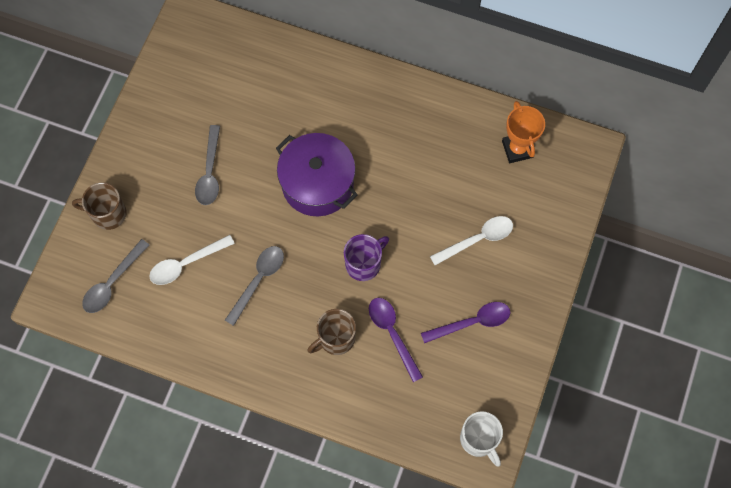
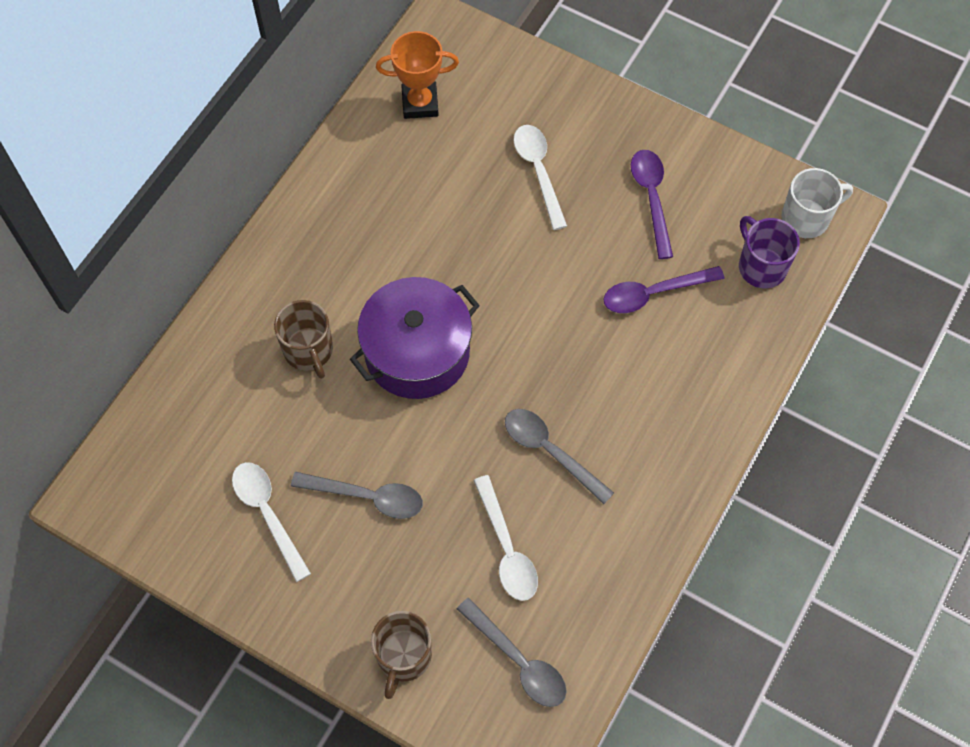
camera: 80 degrees left, 5 degrees down
brown mug [307,309,356,355] -> brown mug moved to [274,300,333,379]
purple mug [344,234,389,281] -> purple mug moved to [739,216,800,289]
none -> white spoon [232,462,311,582]

